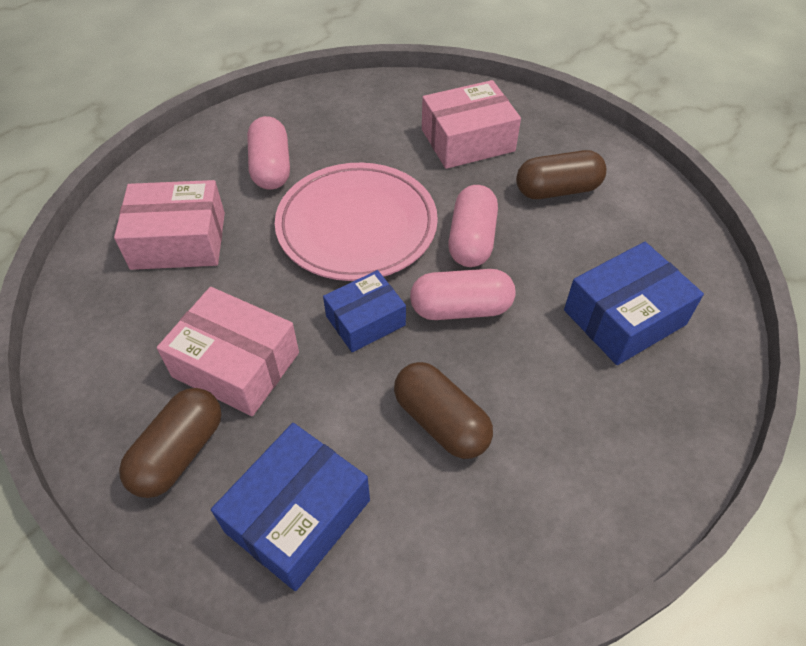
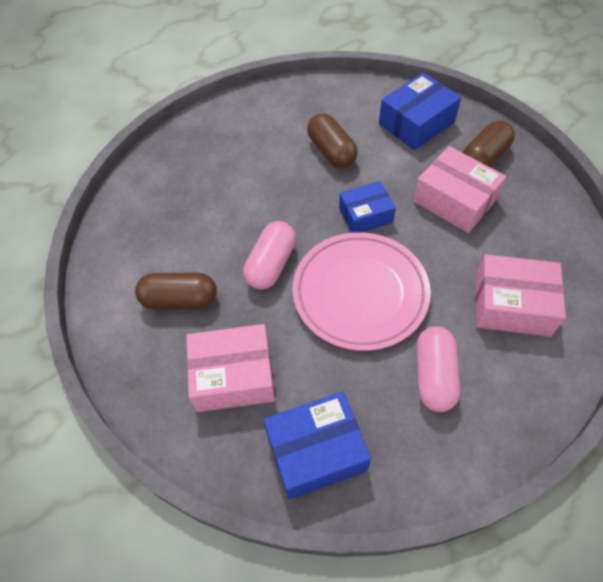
camera: 165 degrees left, 5 degrees up
pink capsule [410,269,516,320] -> none
blue box [564,242,704,365] -> blue box moved to [263,391,371,500]

